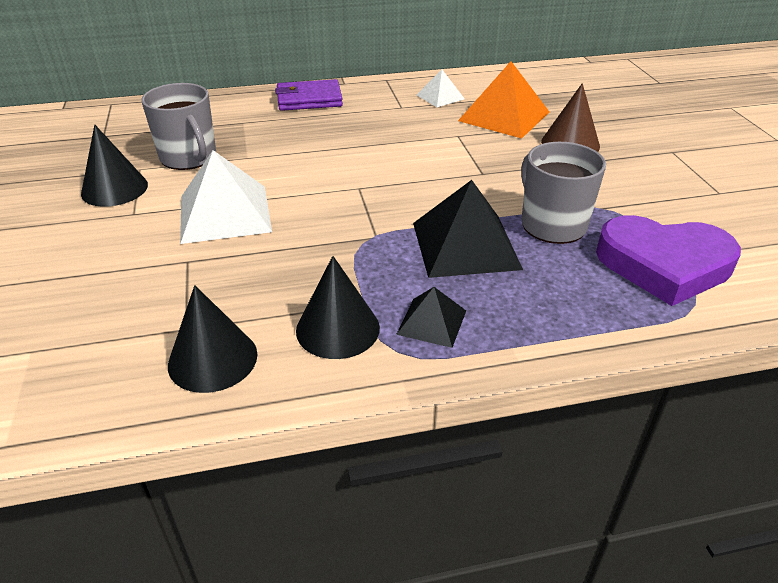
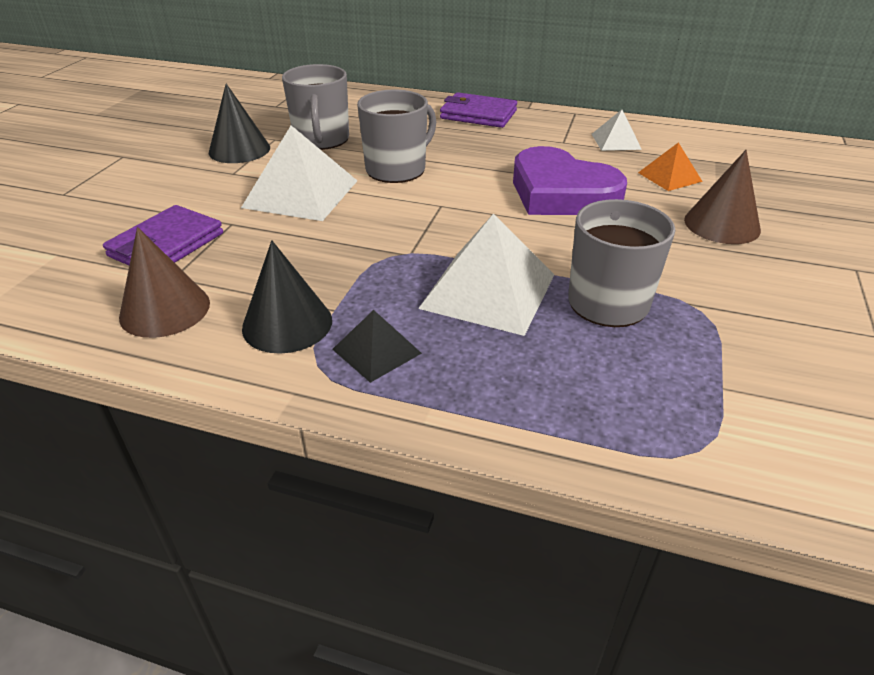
camera: 30 degrees right, 0 degrees up
black cone [168,285,258,393] -> brown cone [119,227,210,338]
black pyramid [413,180,523,278] -> white pyramid [418,213,554,336]
orange pyramid [458,61,549,138] -> orange pyramid [638,142,703,191], size x0.54
purple heart [596,215,741,306] -> purple heart moved to [513,146,627,215]
none -> purple wallet [103,205,223,265]
none -> grey mug [357,90,436,183]

